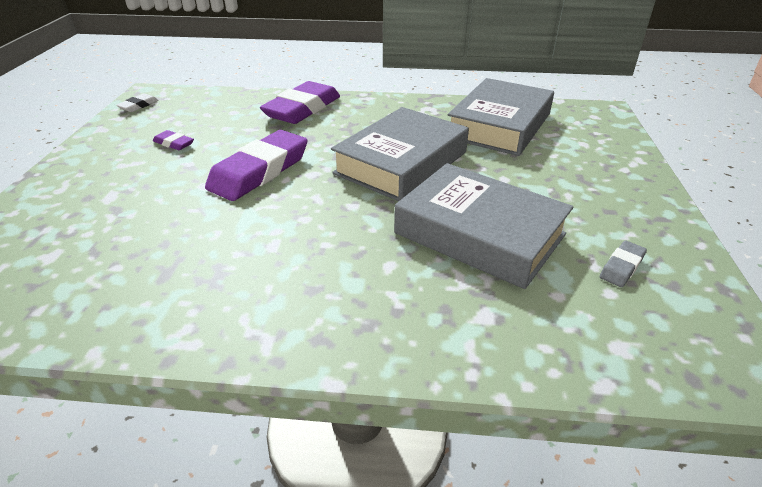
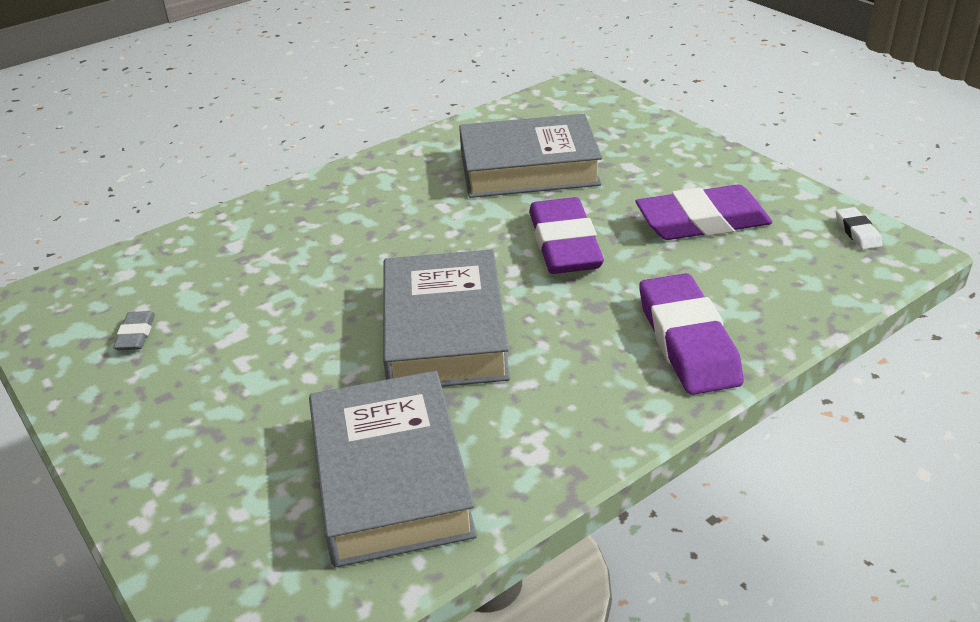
camera: 140 degrees right, 0 degrees up
purple eraser [153,130,194,150] -> purple eraser [636,185,772,240], size x2.25
grey book [394,163,574,289] -> grey book moved to [459,114,602,198]

